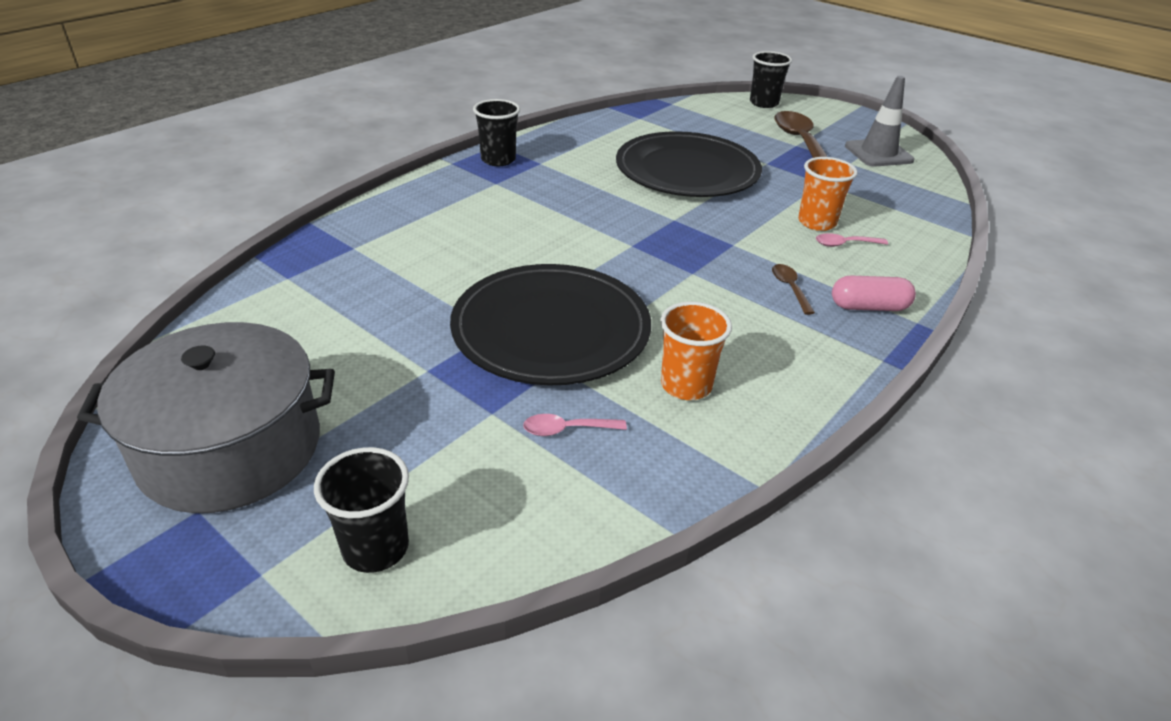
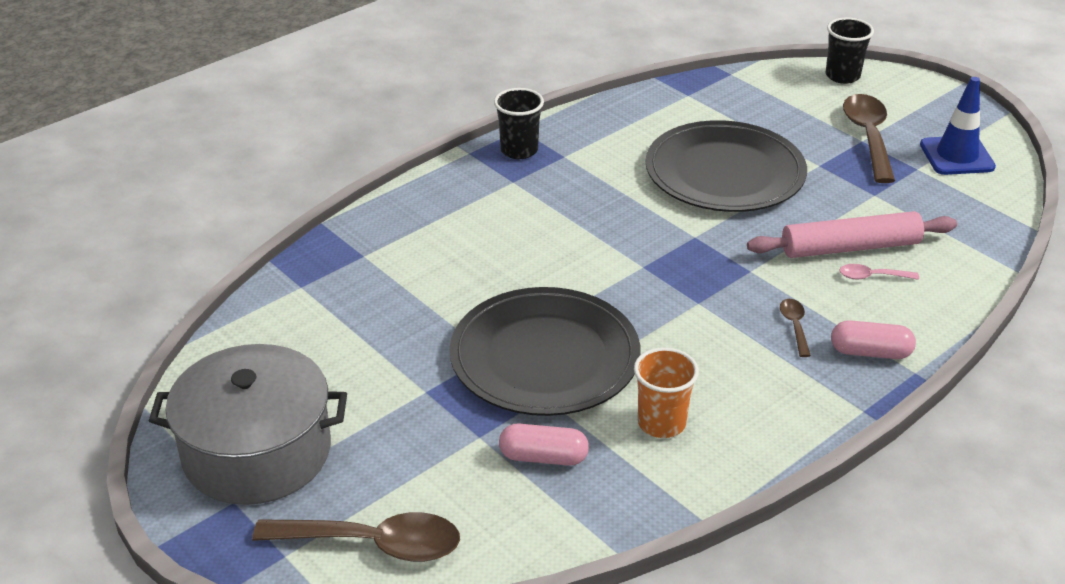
camera: 10 degrees right, 0 degrees up
black cup [314,447,409,573] -> brown spoon [252,512,460,562]
pink spoon [523,414,627,436] -> pink capsule [499,424,589,466]
orange cup [798,157,858,231] -> pink rolling pin [747,211,957,258]
grey traffic cone [845,76,914,167] -> blue traffic cone [920,77,996,175]

